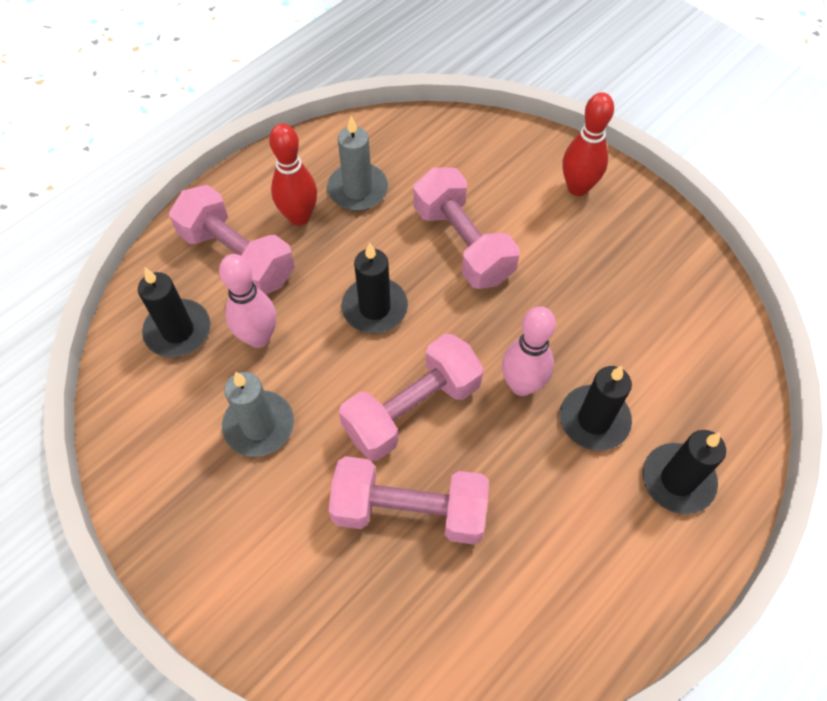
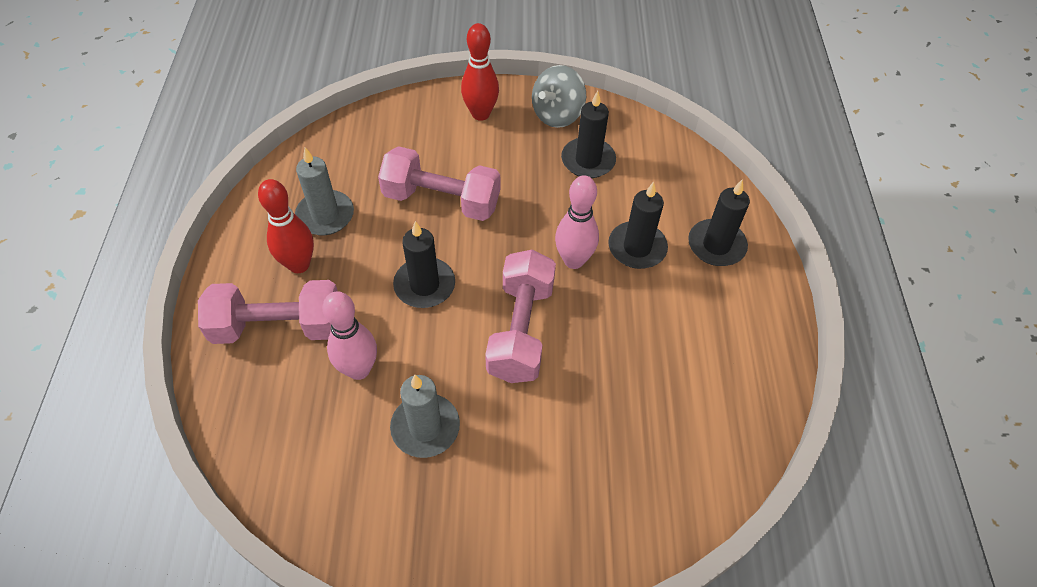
camera: 45 degrees left, 5 degrees down
black candle [138,268,210,357] -> black candle moved to [561,91,616,178]
pink dumbbell [329,456,489,544] -> none
none -> grey spinning top [532,65,586,128]

